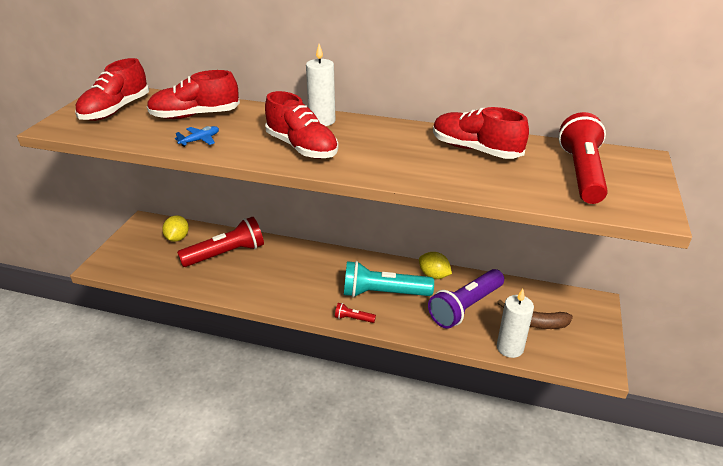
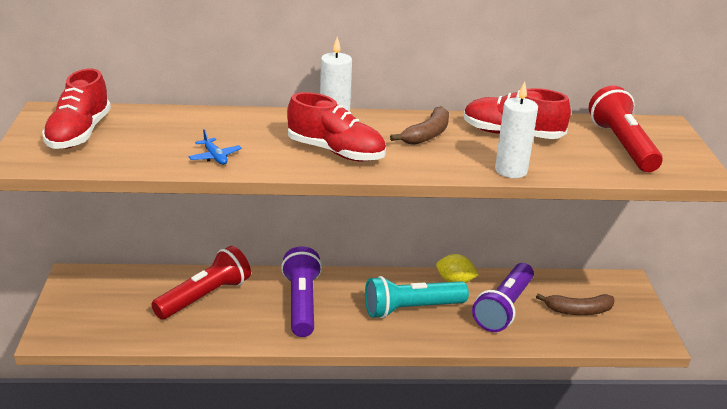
camera: 20 degrees left, 5 degrees down
red shoe [147,70,240,119] -> none
yellow lemon [162,215,189,242] -> none
blue plane [175,126,219,147] -> blue plane turned 120 degrees clockwise [189,129,242,165]
red flashlight [335,303,376,323] -> none
white candle [497,289,534,358] -> white candle moved to [495,81,538,178]
none -> purple flashlight [281,246,322,337]
none -> brown banana [390,106,449,145]

